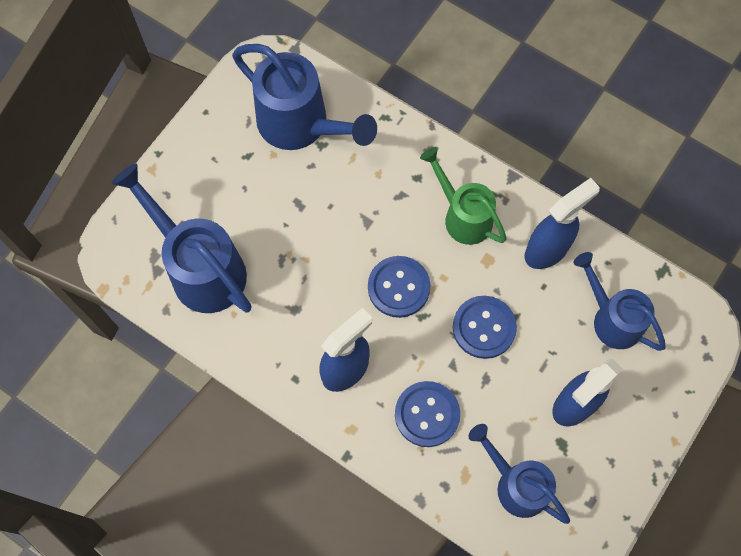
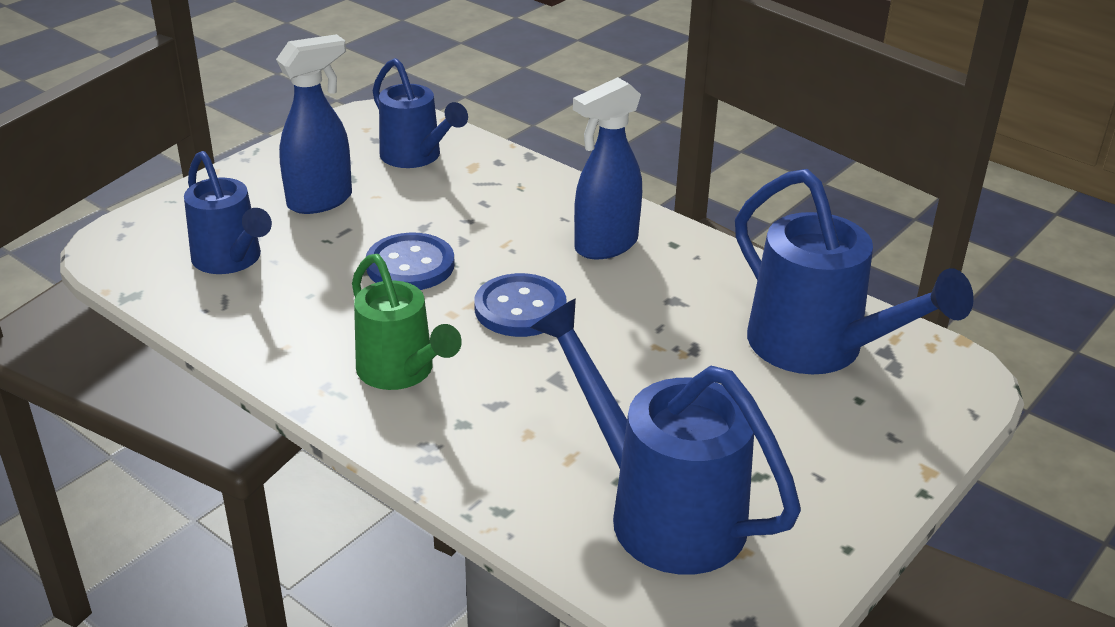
camera: 175 degrees left, 35 degrees down
blue button [395,381,460,447] -> none
blue spray bottle [524,178,600,269] -> none

